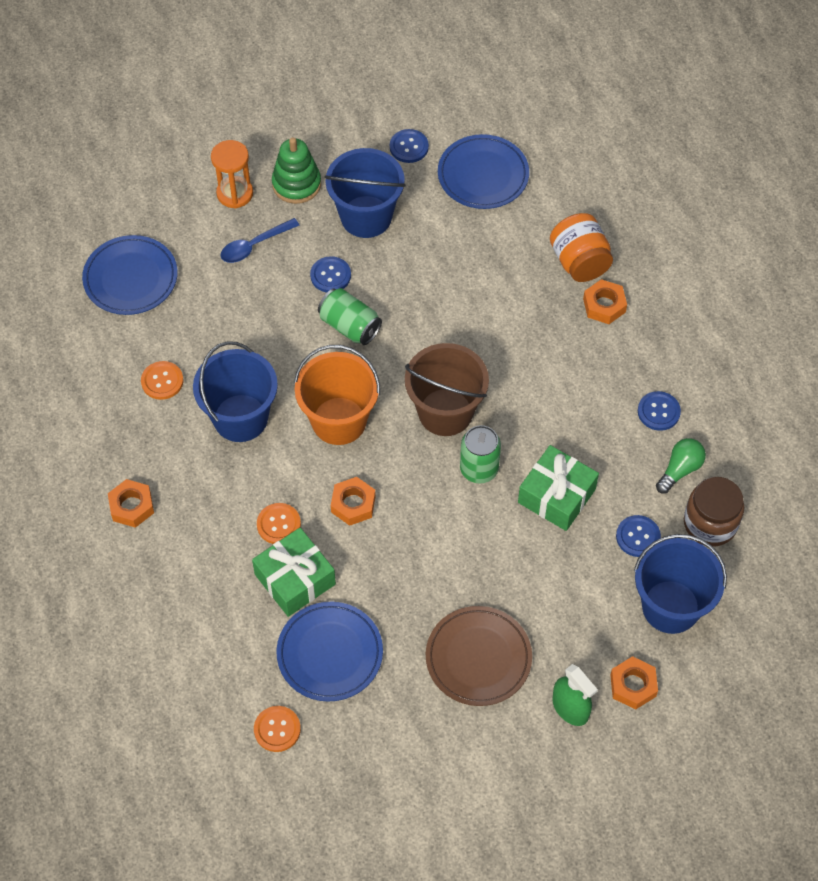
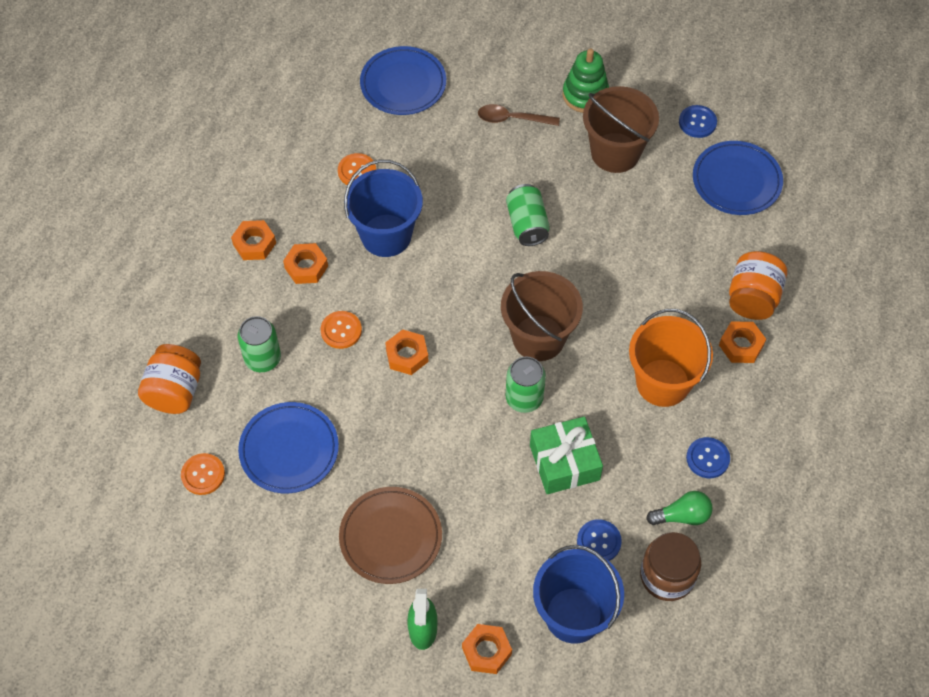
camera: 40 degrees right, 0 degrees up
orange hourglass [211,140,253,209] -> none
blue spoon [221,218,299,263] -> brown spoon [478,104,560,126]
green gift [252,528,336,617] -> none
orange bucket [294,345,380,445] -> orange bucket moved to [629,309,713,407]
blue button [310,256,351,293] -> none
blue bucket [324,148,406,238] -> brown bucket [583,86,659,173]
none -> orange jar [138,344,201,414]
none -> green can [238,316,281,372]
none -> orange nut [283,243,328,284]

